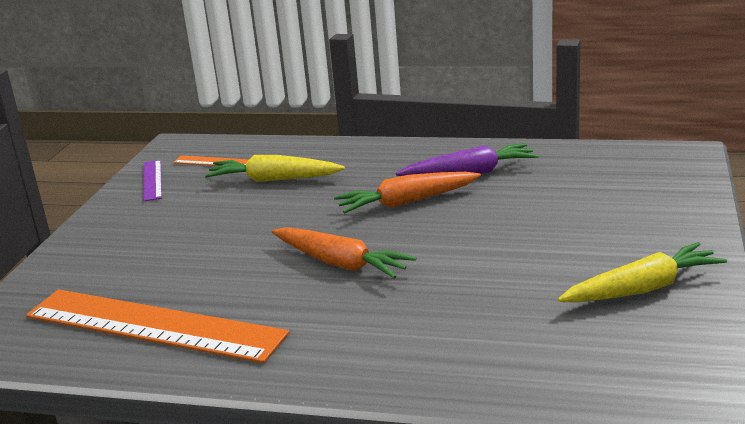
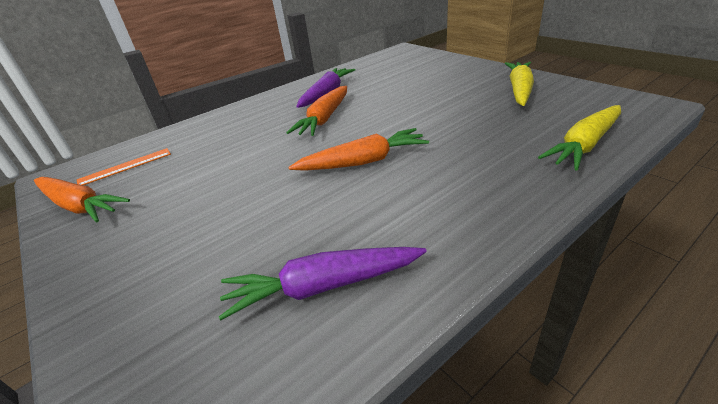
camera: 50 degrees left, 10 degrees up
orange ruler [26,289,290,363] -> purple carrot [219,247,427,320]
purple ruler [143,160,162,201] -> orange carrot [34,177,130,222]
yellow carrot [205,155,345,182] -> yellow carrot moved to [538,105,621,171]

